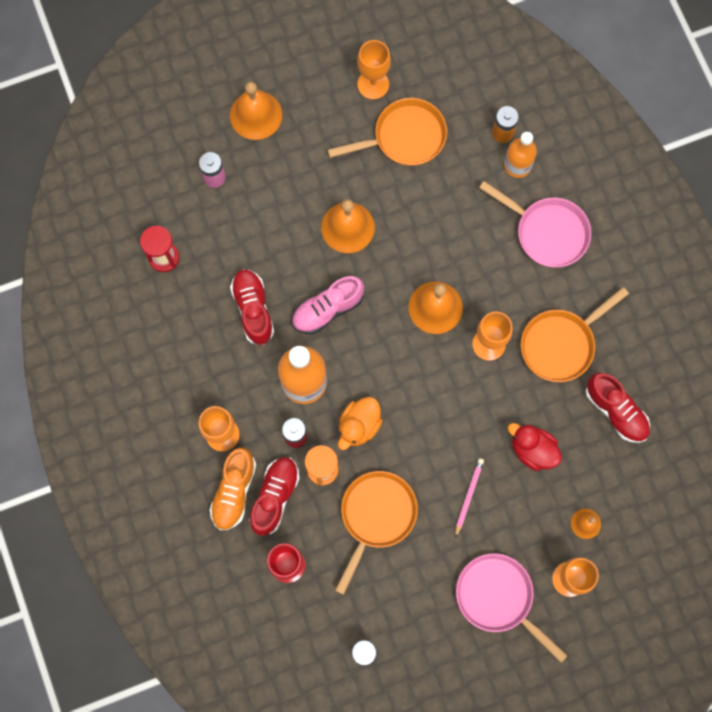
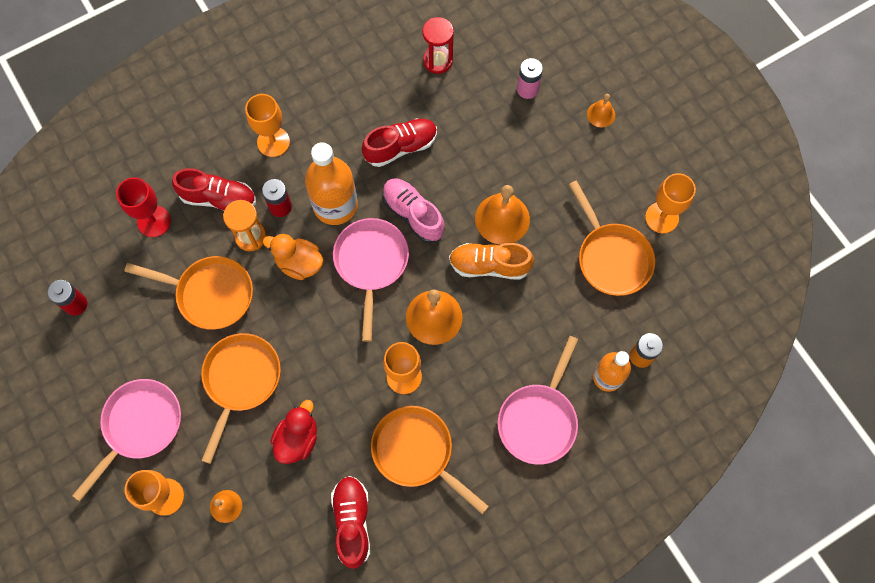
camera: 80 degrees right, 5 degrees down
orange shoe [210,447,256,530] -> orange shoe moved to [449,243,534,280]
orange bell [230,82,282,140] -> orange bell [587,94,615,128], size x0.54
pink pencil [455,458,484,538] -> orange pan [201,333,281,464]
red shoe [585,373,650,443] -> red shoe turned 135 degrees clockwise [331,476,370,569]
none -> pink pan [333,218,409,342]

